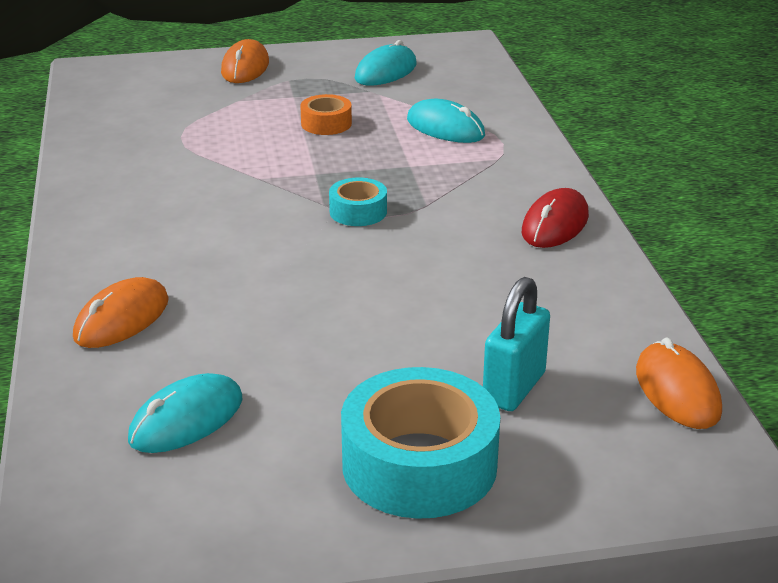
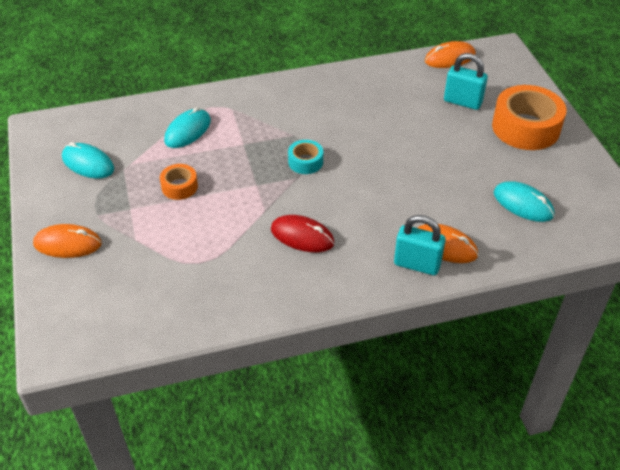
camera: 95 degrees left, 15 degrees up
turquoise tape [341,367,500,519] -> orange tape [492,85,567,150]
red mouse [522,188,589,248] -> red mouse moved to [271,215,335,252]
none -> turquoise padlock [394,215,446,275]

